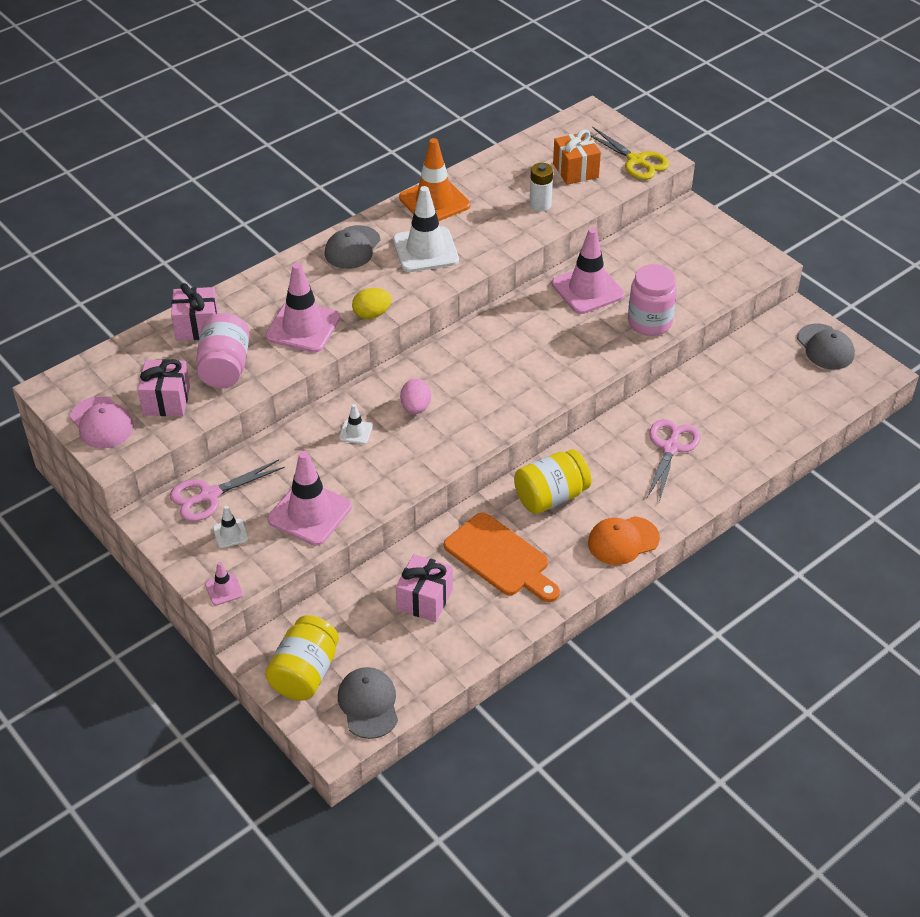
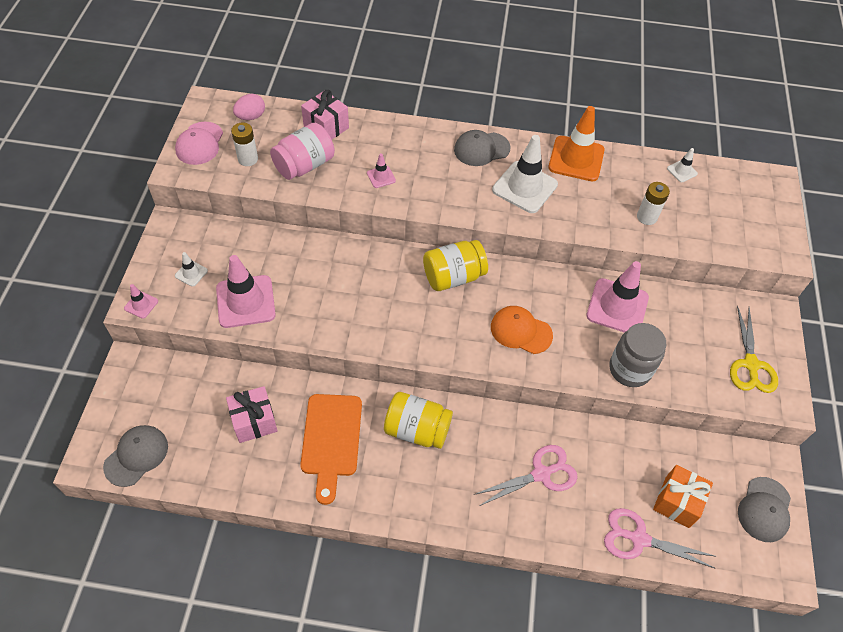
camera: 45 degrees right, 10 degrees up
pink gift [138,359,190,416] -> white battery [231,123,258,166]
pink scissors [170,460,285,522] -> pink scissors moved to [604,508,716,569]
pink traffic cone [265,263,340,353] -> pink traffic cone [367,153,396,188], size x0.46
yellow jar [265,615,339,700] -> yellow jar moved to [423,240,488,291]
white traffic cone [339,404,372,444] -> white traffic cone moved to [667,148,698,182]
yellow egg [352,288,392,319] -> none
pink egg [400,379,431,414] -> pink egg moved to [233,94,265,120]
orange gift [553,130,601,185] -> orange gift moved to [653,465,713,528]
orange cap [588,516,660,565] -> orange cap moved to [491,306,553,354]
yellow scissors [591,127,669,180] -> yellow scissors moved to [730,305,778,393]
pink jar [628,264,677,336] -> grey jar [609,323,666,387]

